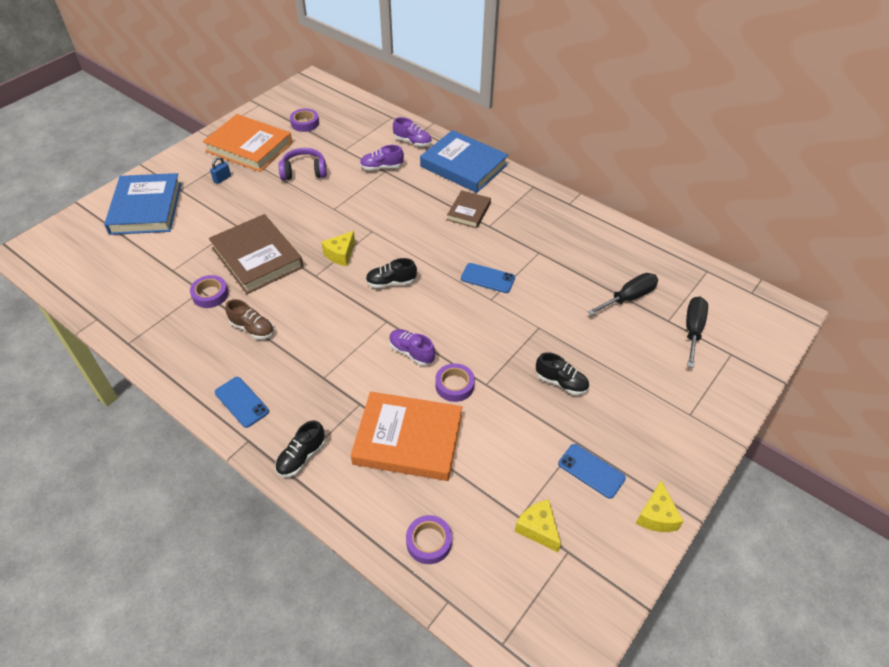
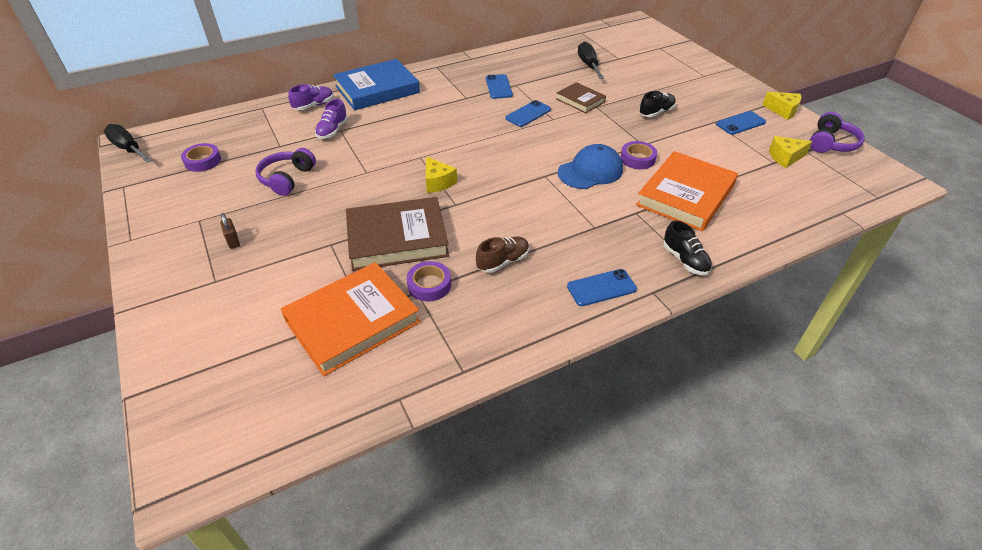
camera: 65 degrees left, 5 degrees down
blue book [104,173,182,235] -> none
orange book [203,114,292,172] -> orange book moved to [281,262,421,376]
blue padlock [210,157,231,184] -> brown padlock [220,213,240,249]
black shoe [366,258,417,288] -> none
purple shoe [389,329,435,365] -> blue cap [558,144,623,189]
purple tape [406,515,452,564] -> none
brown book [447,190,491,228] -> brown book moved to [556,82,606,113]
black screwdriver [686,297,708,368] -> black screwdriver moved to [104,124,152,162]
none -> blue phone [486,74,513,99]
none -> purple headphones [810,112,865,153]

